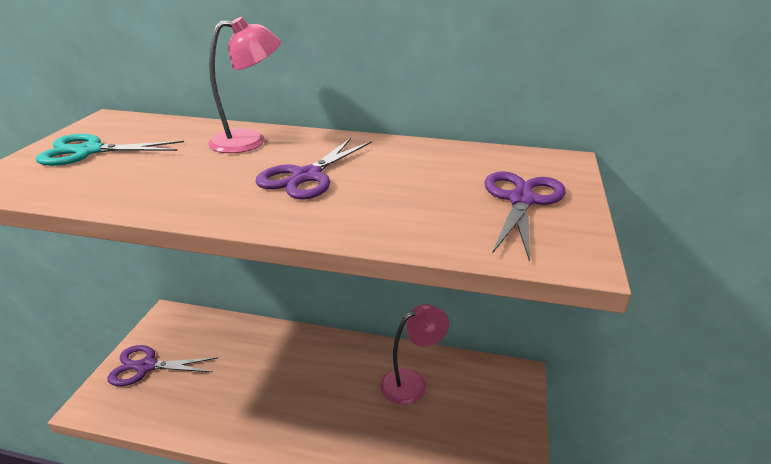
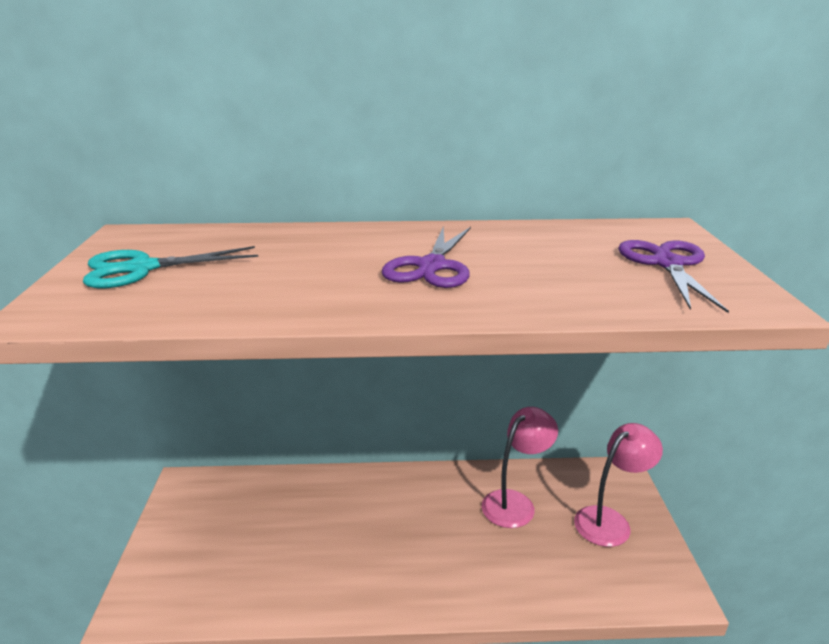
camera: 15 degrees left, 5 degrees down
purple scissors [108,345,218,386] -> none
pink lamp [208,17,281,153] -> pink lamp moved to [574,423,663,547]

